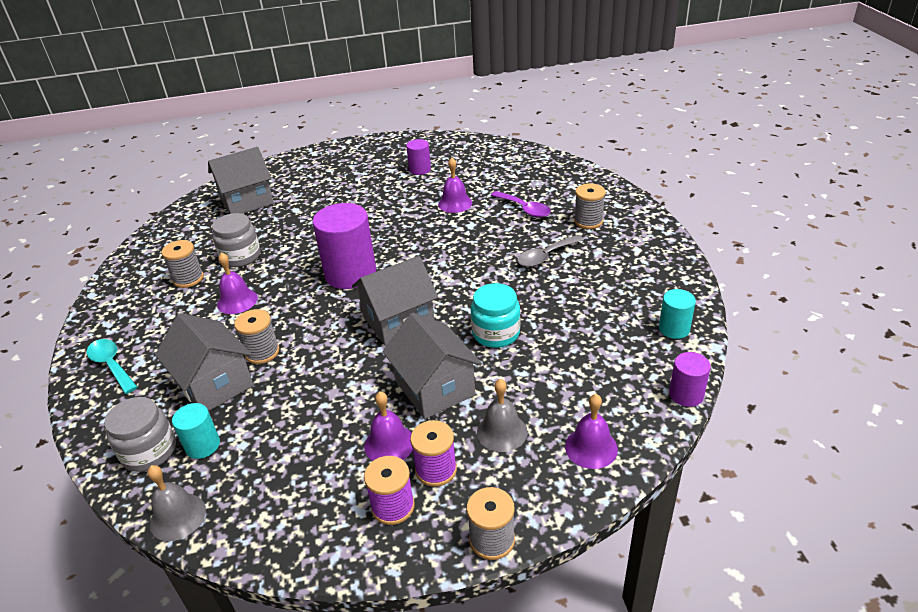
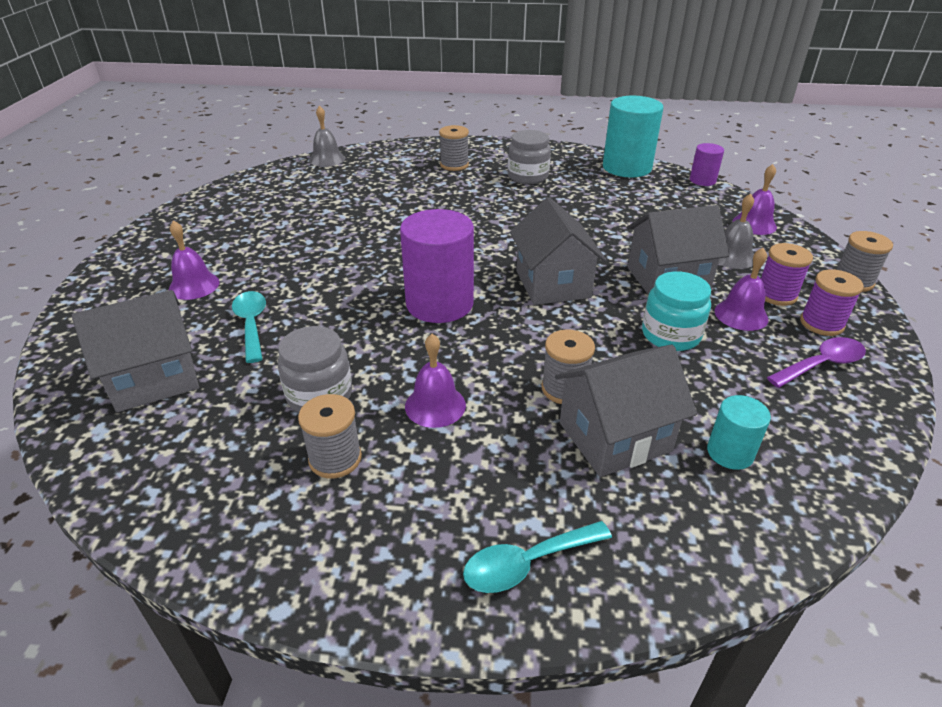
camera: 75 degrees left, 0 degrees up
grey jar [104,397,176,472] -> grey jar moved to [508,130,551,184]
grey bell [147,465,206,541] -> grey bell moved to [309,105,345,167]
grey house [208,147,274,214] -> grey house turned 75 degrees clockwise [72,290,199,412]
purple cylinder [406,139,431,175] -> none
purple bell [438,158,472,213] -> purple bell moved to [169,220,220,300]
turquoise jar [471,283,520,348] -> turquoise jar moved to [642,271,711,351]
purple spoon [491,191,551,218] -> purple spoon moved to [767,337,866,388]
grey spoon [517,235,584,267] -> none
turquoise cylinder [659,289,696,339] -> turquoise cylinder [603,96,663,177], size x1.95
none -> turquoise spoon [232,291,266,363]

